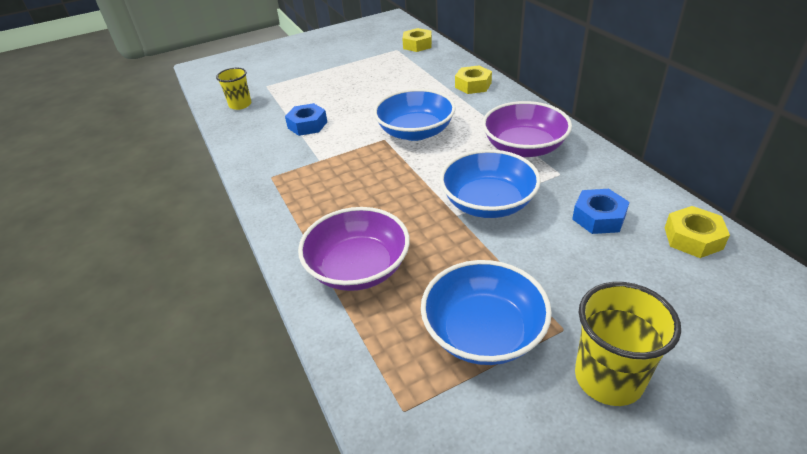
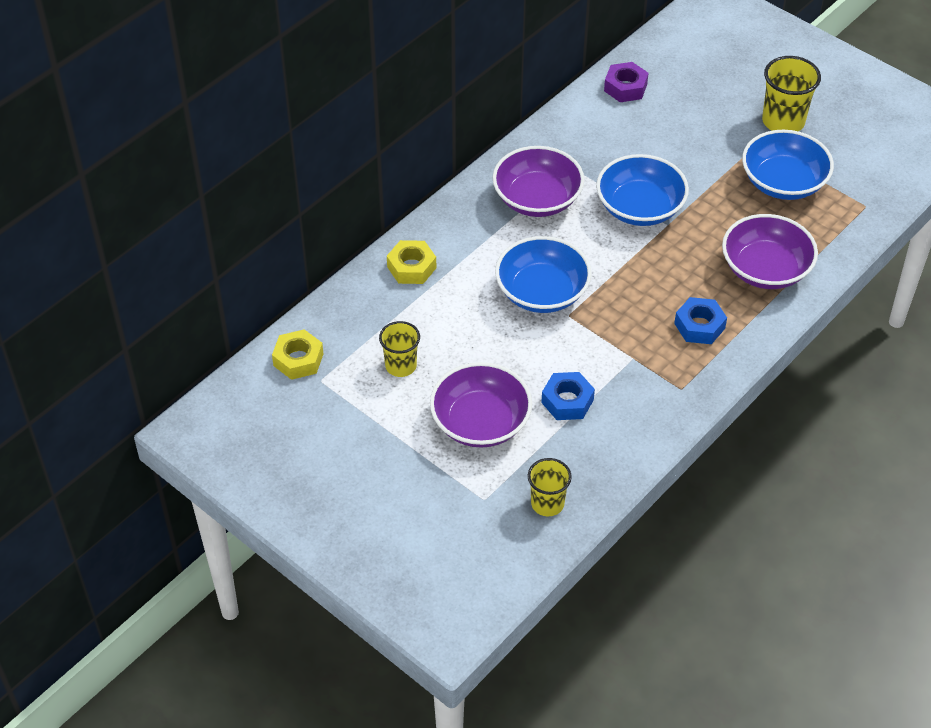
camera: 115 degrees left, 10 degrees up
blue nut [572,189,629,234] -> blue nut moved to [674,297,727,344]
yellow nut [665,206,730,258] -> purple nut [604,62,648,102]
none -> yellow cup [379,321,420,377]
none -> purple bowl [430,362,532,448]

